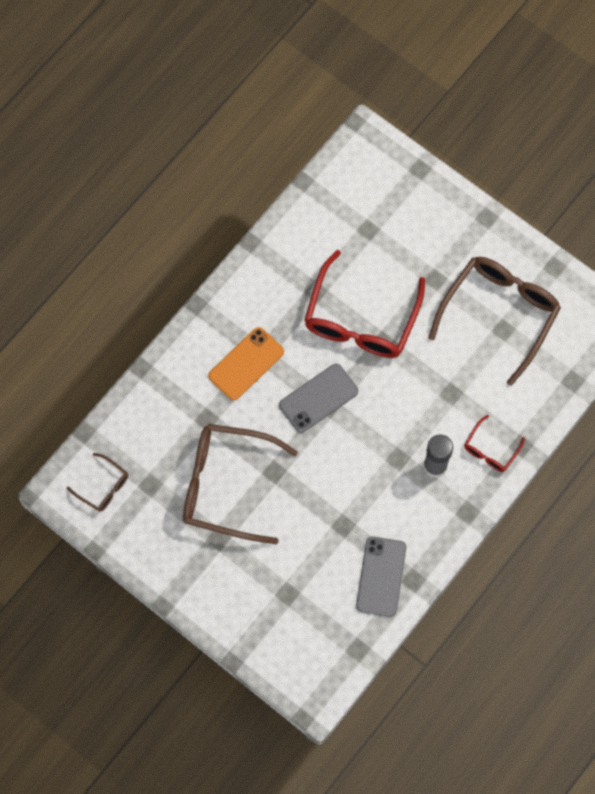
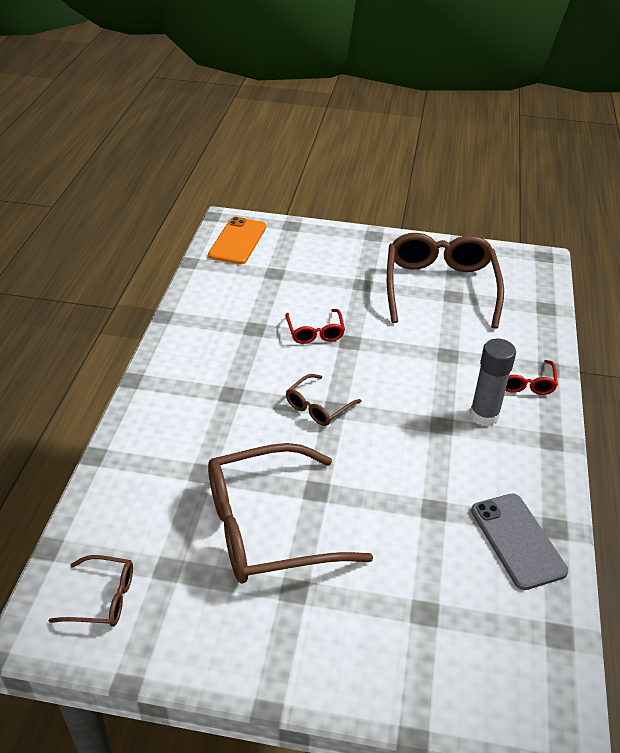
camera: 30 degrees left, 30 degrees down
orange phone [208,327,284,400] -> orange phone moved to [208,217,266,264]
grey phone [279,364,358,433] -> brown glasses [286,374,361,426]
red glasses [304,250,425,358] -> red glasses [285,309,345,344], size x0.46

